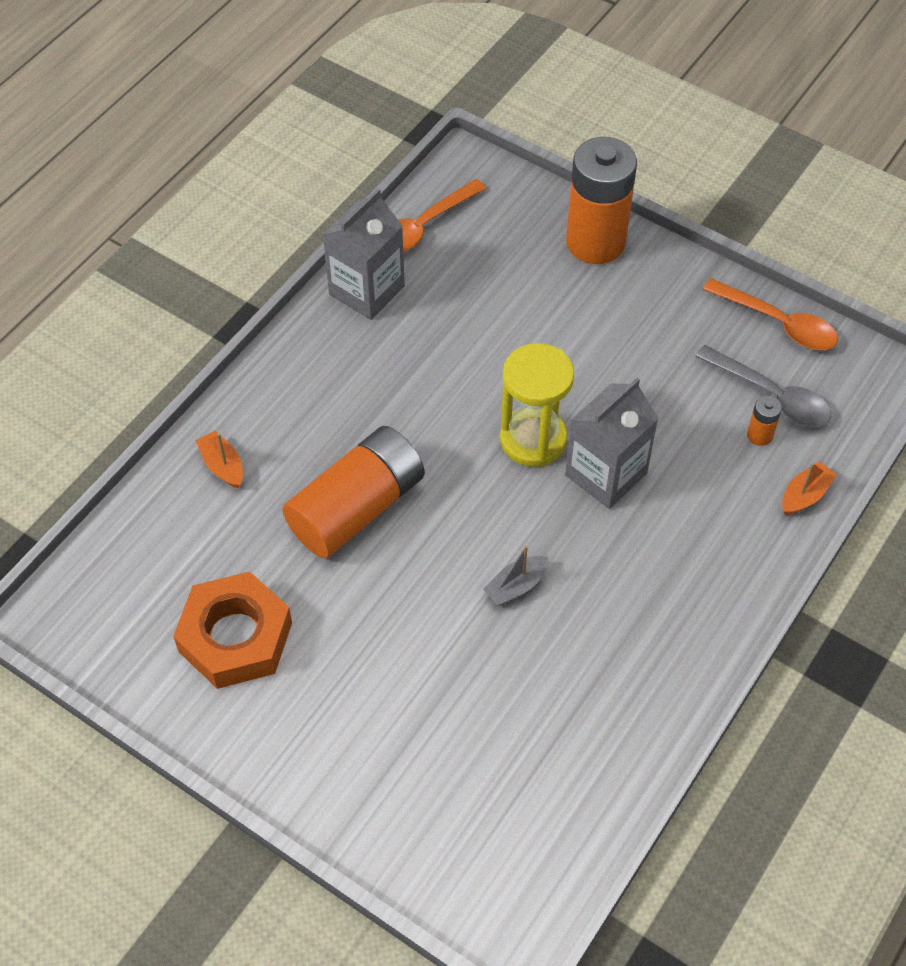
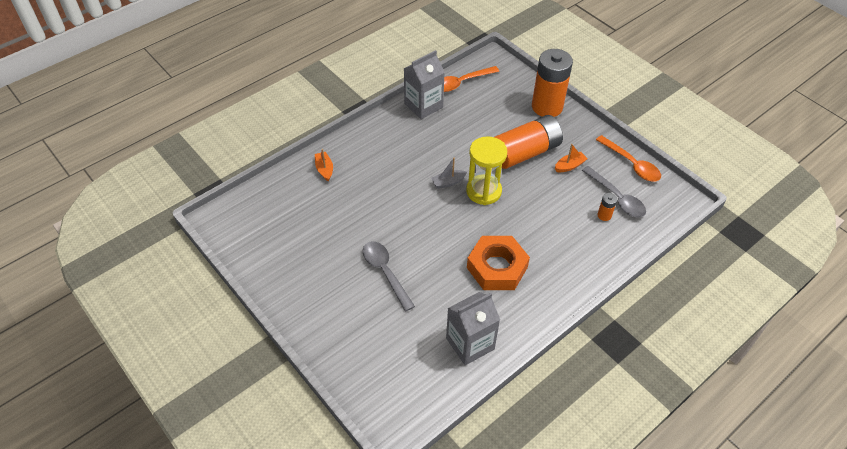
camera: 15 degrees right, 5 degrees down
orange nut [173,571,292,689] -> orange nut moved to [467,236,530,290]
orange battery [282,426,425,558] -> orange battery moved to [494,115,563,169]
grey boat [483,545,549,606] -> grey boat moved to [431,158,467,189]
grey carton [565,378,659,509] -> grey carton moved to [446,292,500,365]
orange boat [782,461,837,515] -> orange boat moved to [555,144,588,172]
none -> grey spoon [363,241,415,311]

